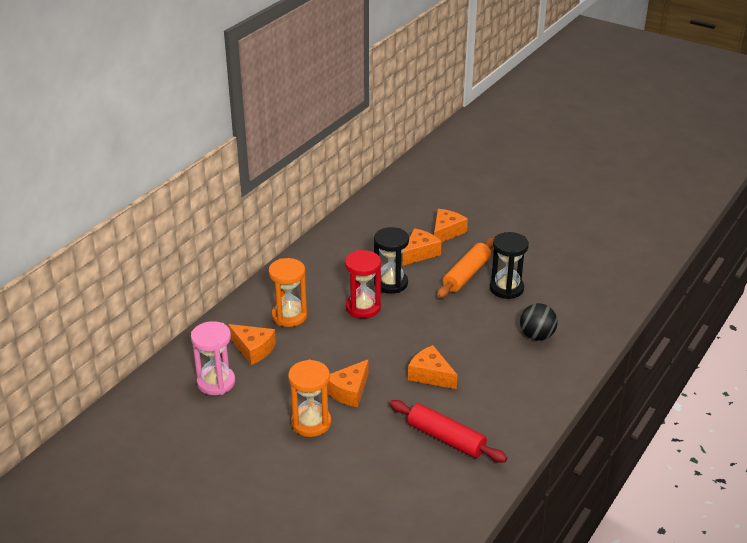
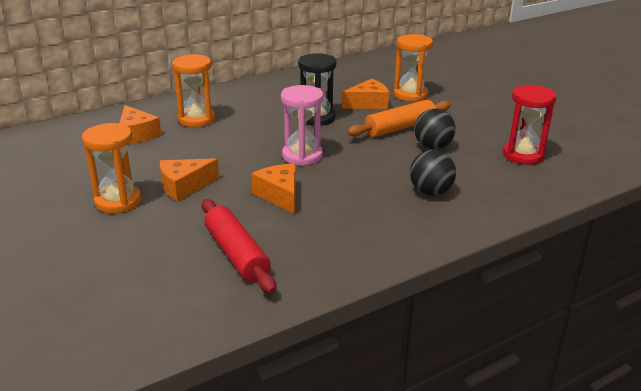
camera: 25 degrees right, 5 degrees down
pink hourglass [191,321,235,395] -> pink hourglass moved to [281,85,323,166]
red hourglass [345,250,381,318] -> red hourglass moved to [503,84,556,165]
orange cheese [434,209,468,243] -> orange hourglass [394,34,433,102]
black hourglass [490,232,529,299] -> black ball [414,109,456,150]

